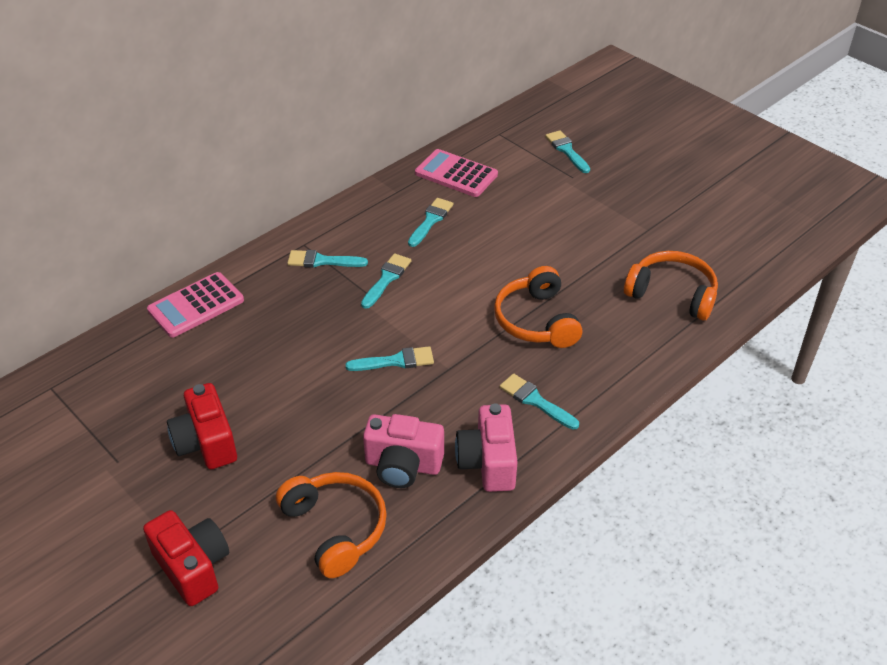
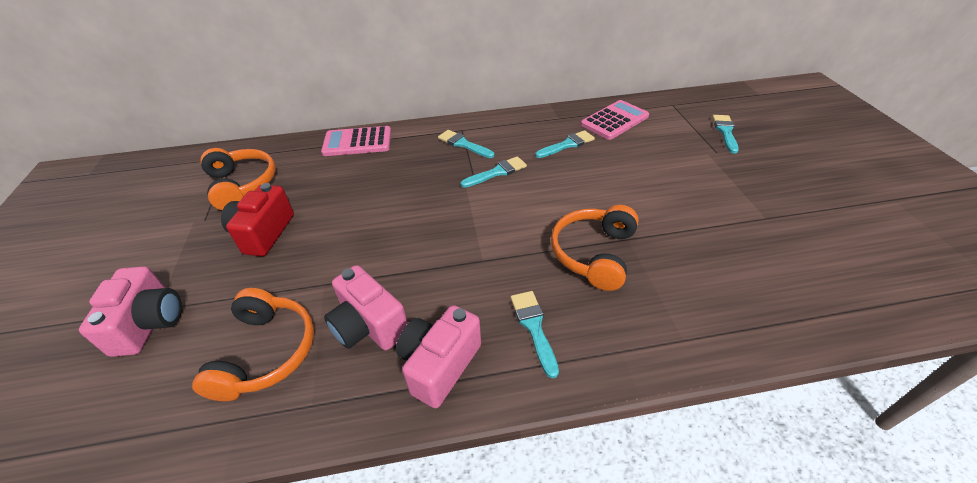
camera: 35 degrees right, 0 degrees up
red camera [143,510,229,606] -> pink camera [79,266,182,357]
turquoise brush [346,346,434,371] -> none
pink calculator [415,149,498,197] -> pink calculator turned 75 degrees clockwise [581,100,649,140]
orange headphones [624,251,718,321] -> orange headphones moved to [200,148,276,210]

